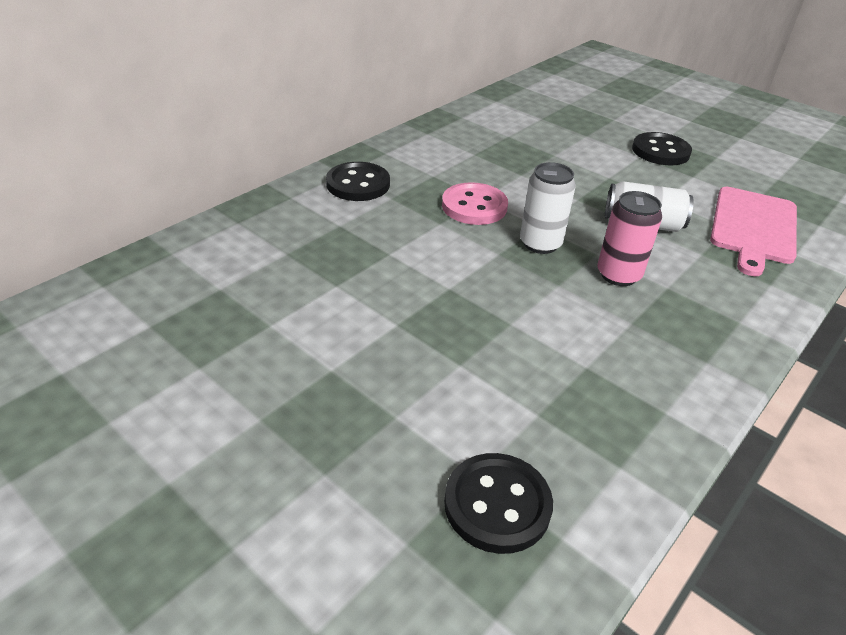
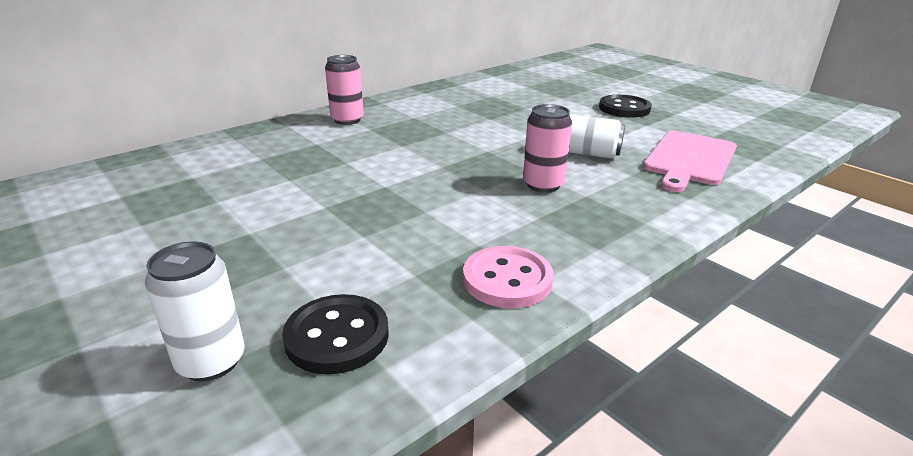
camera: 10 degrees right, 10 degrees down
black button [326,162,390,201] -> pink can [325,55,364,125]
pink button [442,182,508,225] -> pink button moved to [463,246,554,308]
white can [520,162,576,254] -> white can moved to [145,241,244,381]

